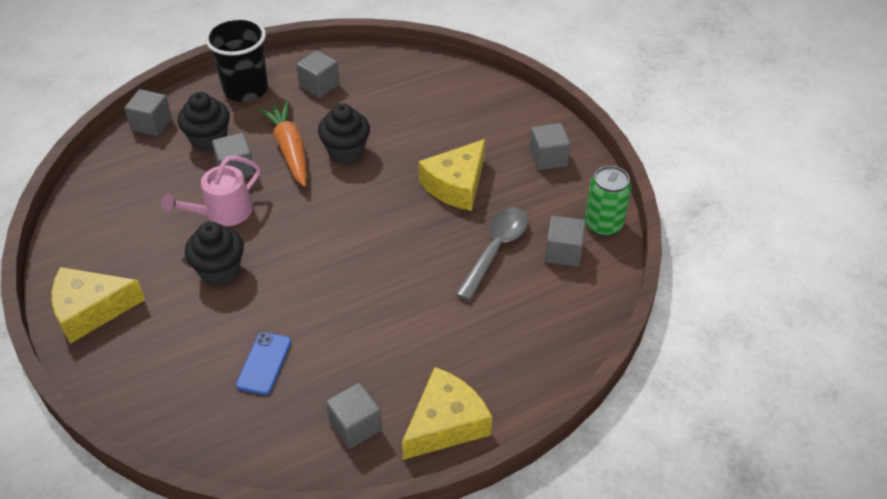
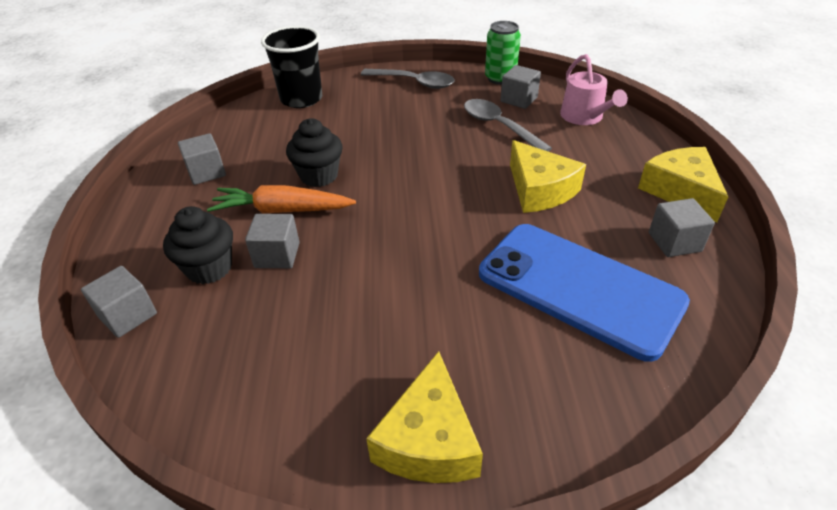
camera: 65 degrees left, 5 degrees down
pink watering can [162,156,260,226] -> pink watering can moved to [560,54,628,125]
black cupcake [185,222,244,286] -> none
black cup [205,17,268,102] -> black cup moved to [261,26,322,108]
blue phone [236,332,291,395] -> blue phone [479,224,690,362], size x2.45
yellow cheese [418,139,485,211] -> yellow cheese moved to [510,140,586,213]
grey cube [529,123,570,170] -> grey spoon [361,69,455,89]

